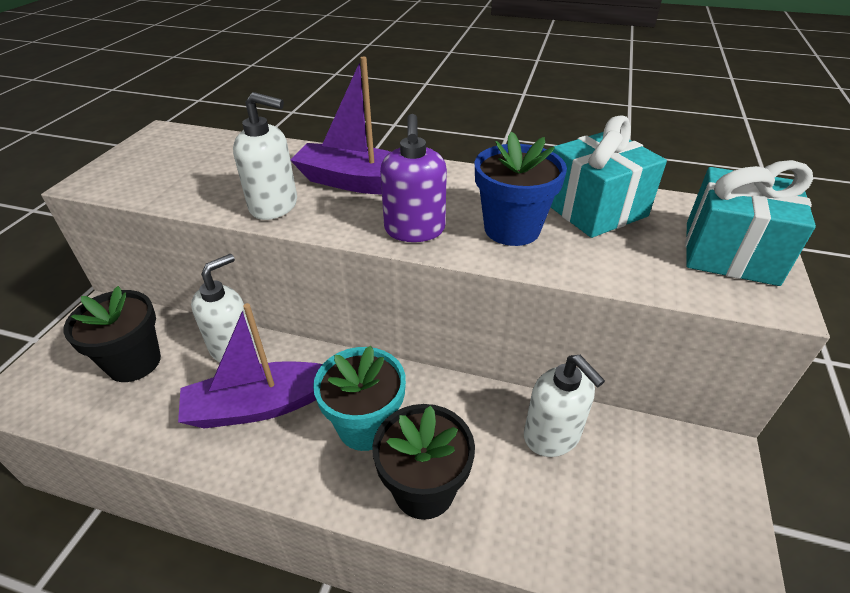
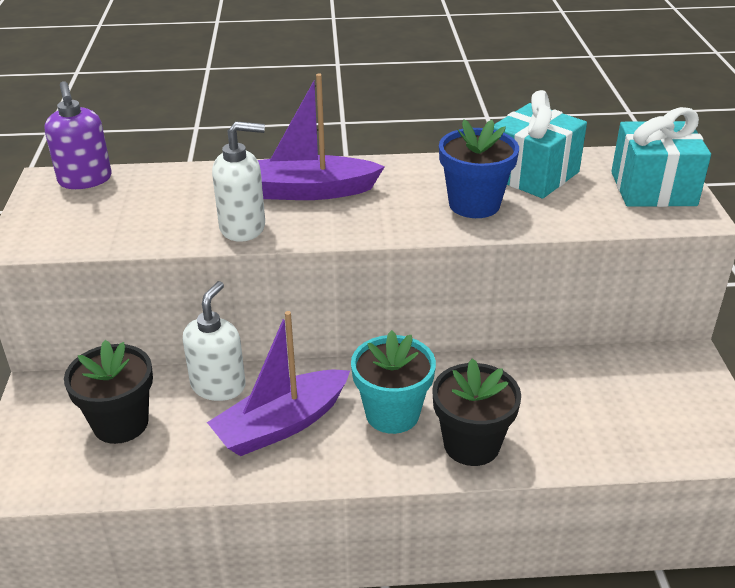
camera: 20 degrees left, 5 degrees down
purple soap dispenser [380,114,447,242] -> purple soap dispenser moved to [45,81,111,189]
white soap dispenser [524,355,605,457] -> none

